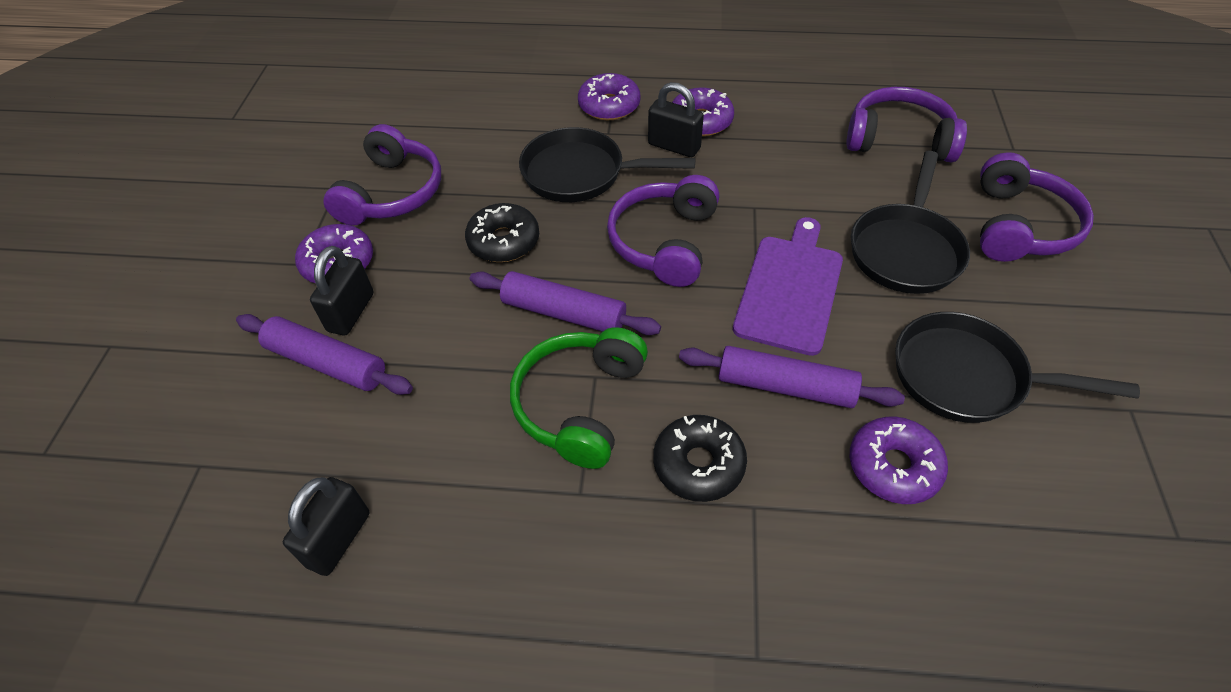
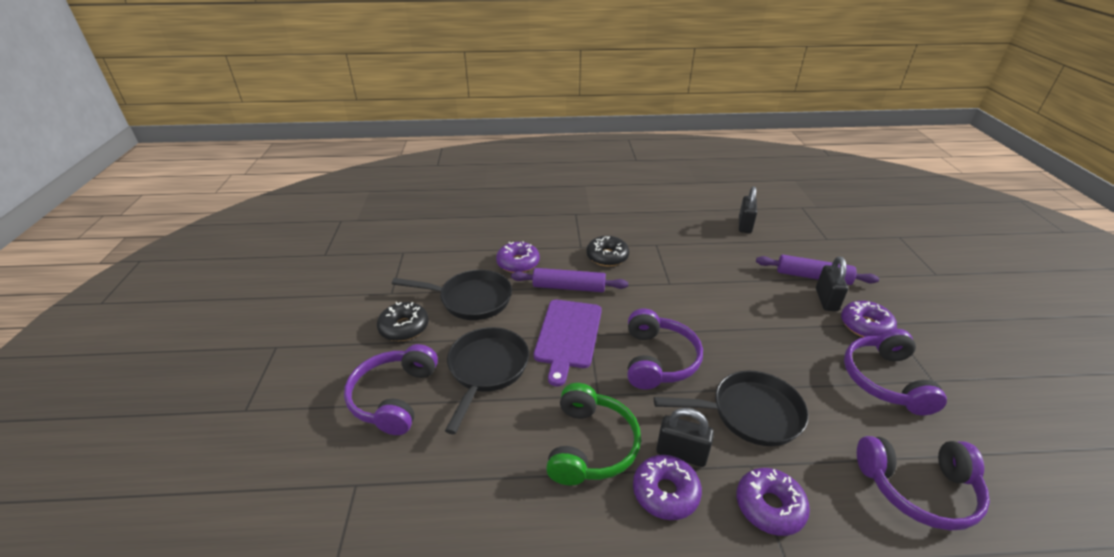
camera: 170 degrees right, 15 degrees down
black donut [465,203,539,262] -> black donut moved to [377,302,429,341]
purple rolling pin [470,271,661,335] -> none
green headphones [510,327,648,469] -> green headphones moved to [546,383,641,486]
purple headphones [846,87,967,162] -> purple headphones moved to [857,436,990,531]

